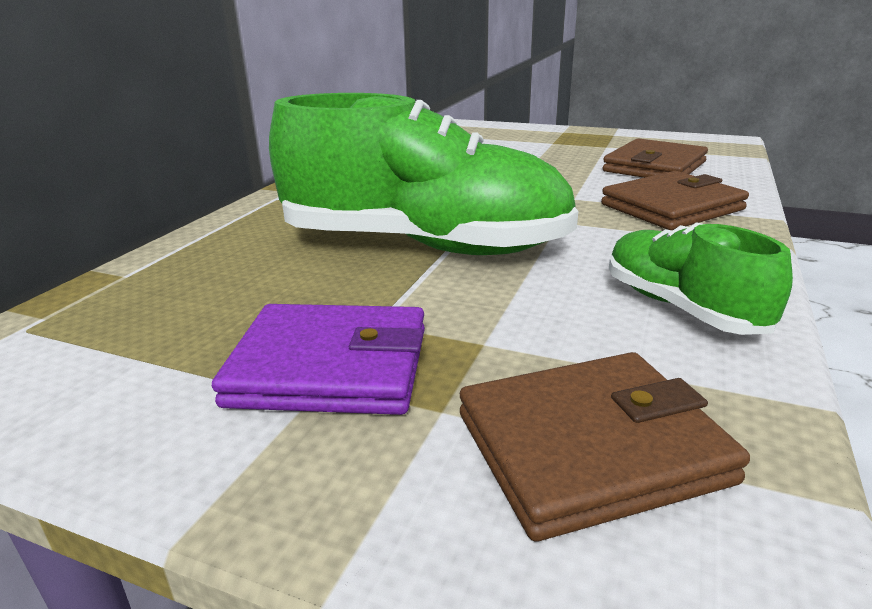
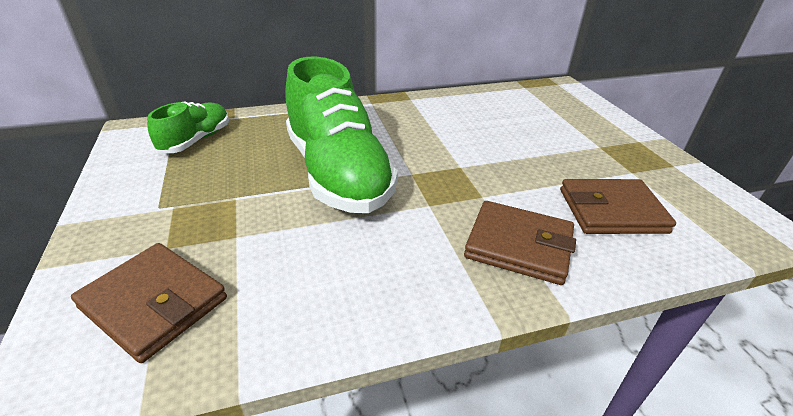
camera: 50 degrees right, 10 degrees up
purple wallet [212,304,425,415] -> none
green shoe [609,222,793,335] -> green shoe moved to [147,101,229,153]

